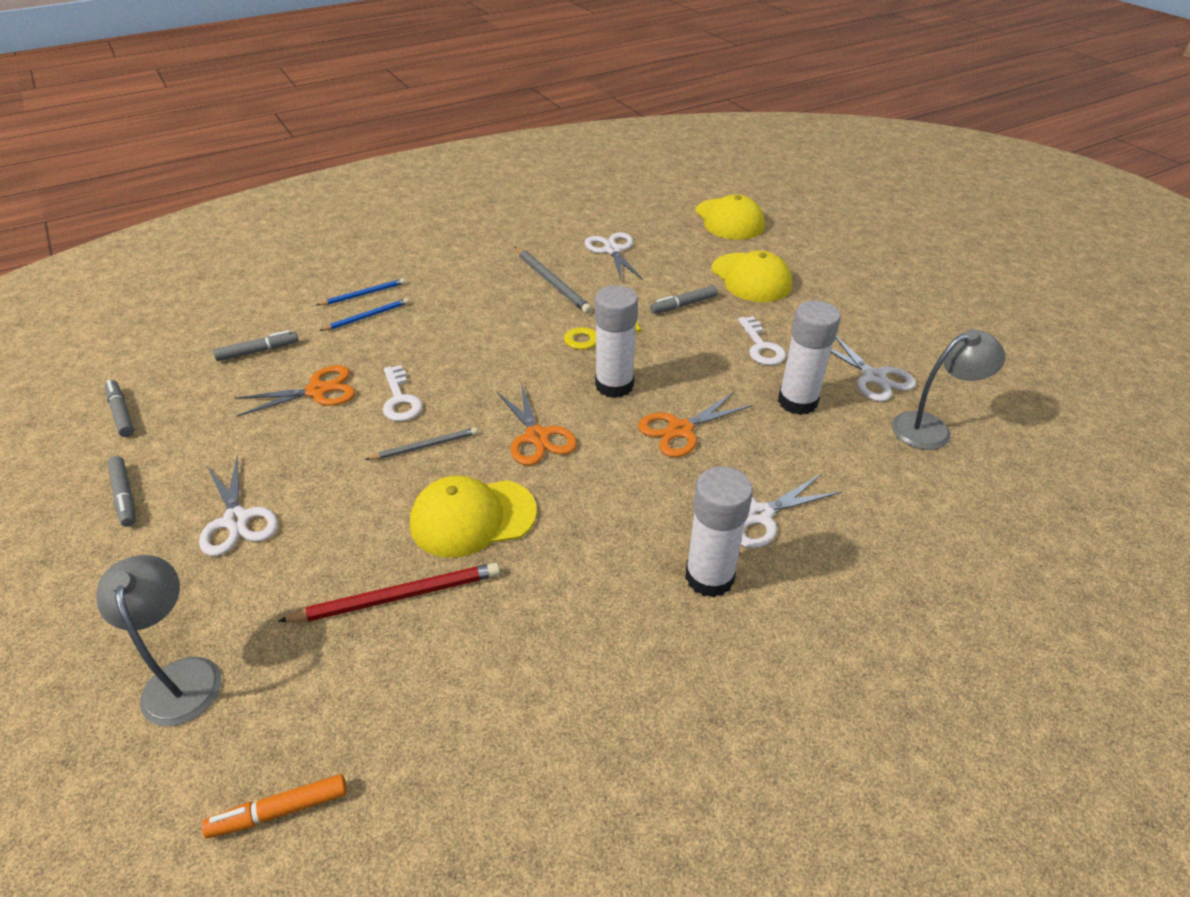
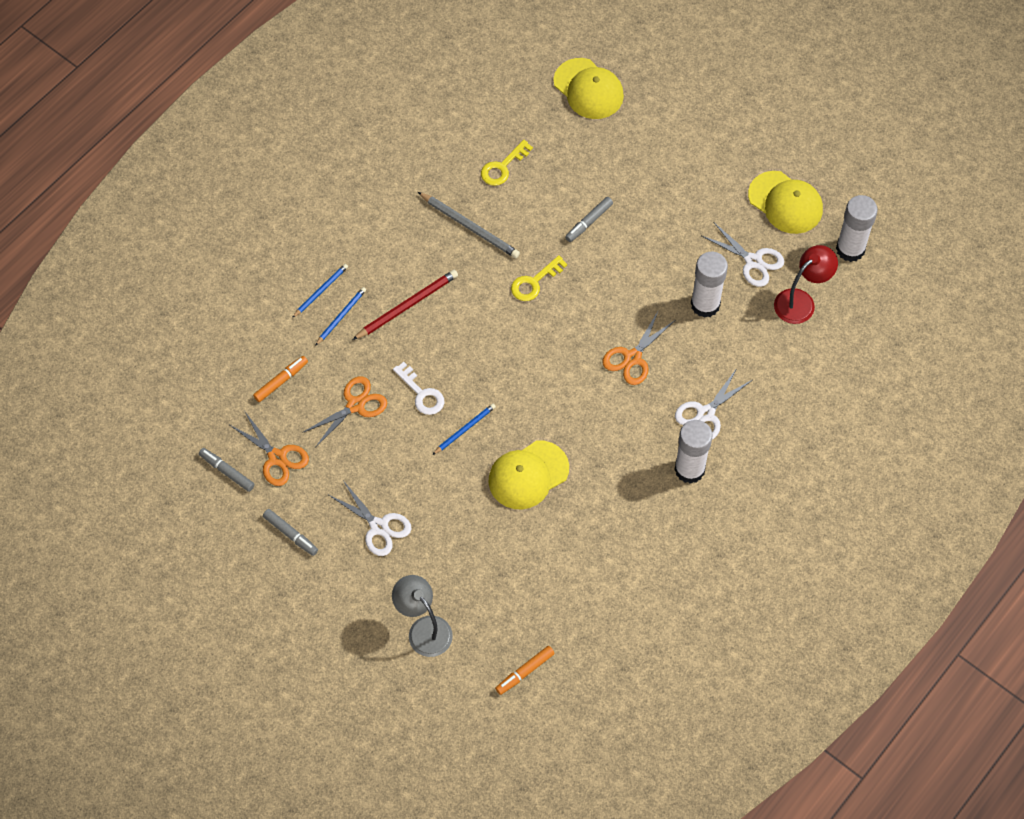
camera: 20 degrees left, 20 degrees up
grey marker [213,330,299,361] -> orange marker [253,356,308,402]
red pencil [278,563,500,622] -> red pencil moved to [353,270,458,340]
grey pencil [365,427,478,460] -> blue pencil [432,404,496,455]
orange scissors [496,383,577,465] -> orange scissors moved to [230,412,309,486]
white scissors [585,232,643,282] -> yellow key [481,140,533,186]
white glue stick [595,285,638,398] -> white glue stick moved to [836,195,878,262]
yellow cap [712,251,792,302] -> yellow cap moved to [748,171,823,234]
white key [738,316,786,365] -> none
grey lamp [892,329,1006,450] -> red lamp [774,245,838,324]

